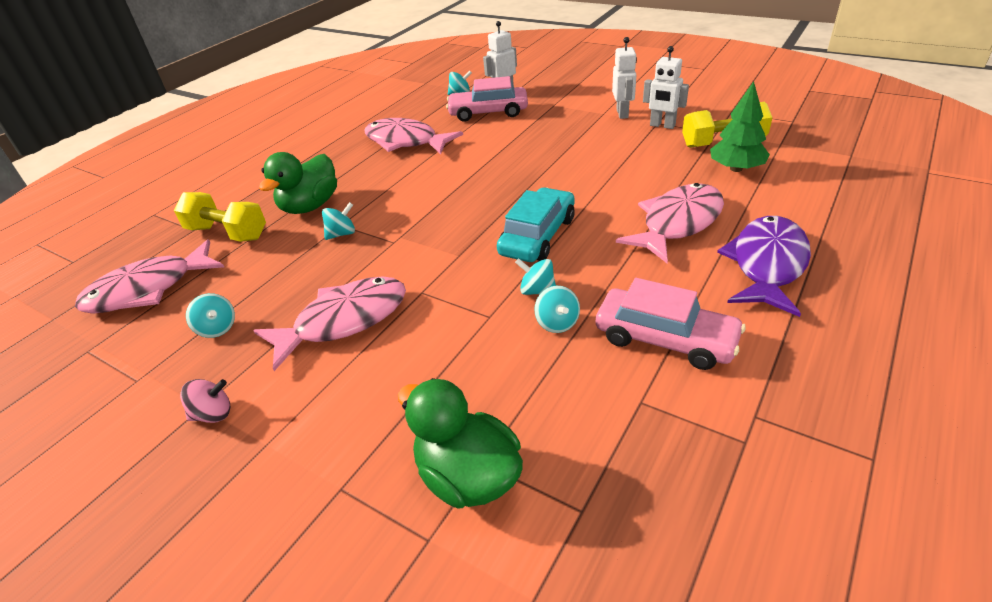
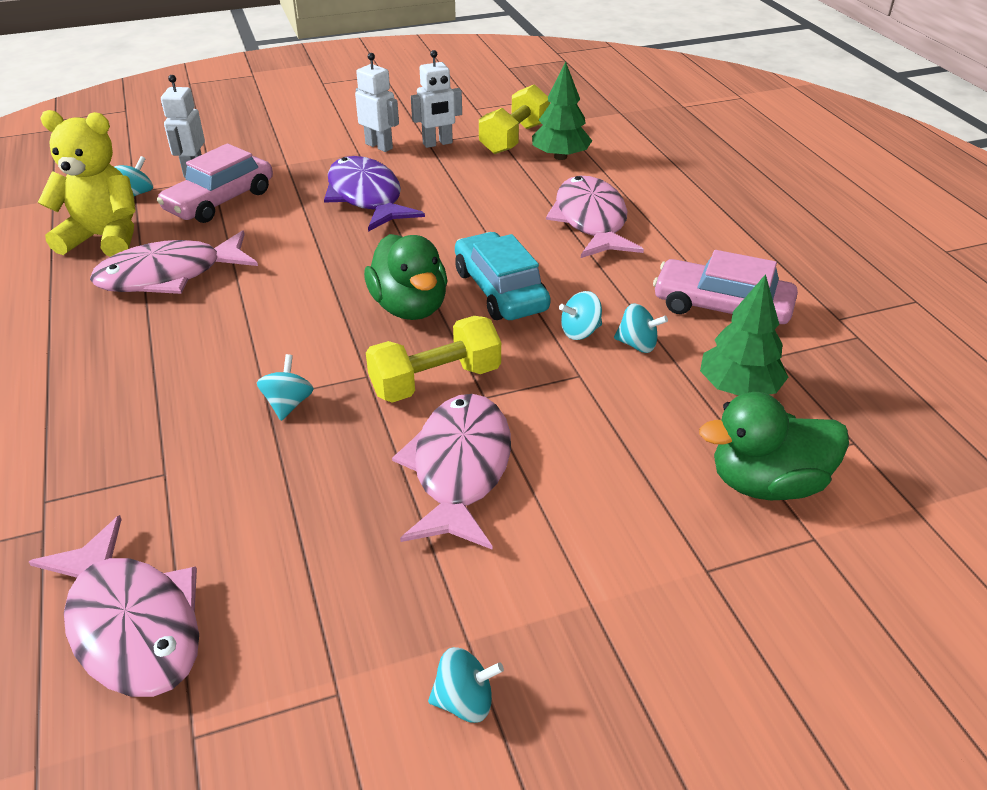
camera: 55 degrees left, 0 degrees up
pink fish [75,239,224,314] -> pink fish turned 45 degrees counterclockwise [29,515,199,697]
yellow dumbbell [174,192,266,242] -> yellow dumbbell moved to [366,316,501,403]
pink spinning top [180,379,231,423] -> none
turquoise spinning top [186,293,235,338] -> turquoise spinning top moved to [428,647,504,723]
green duck [259,152,337,214] -> green duck moved to [364,234,447,320]
pink car [596,278,745,370] -> pink car turned 135 degrees counterclockwise [653,250,798,324]
purple fish [717,216,811,317] -> purple fish moved to [324,156,425,232]
none -> yellow teddy bear [38,110,135,257]
none -> green tree [700,274,788,395]

